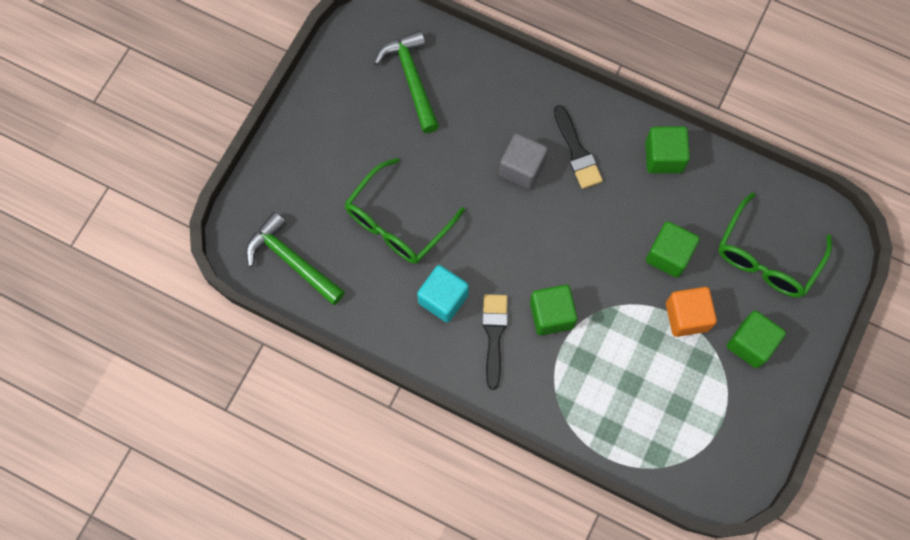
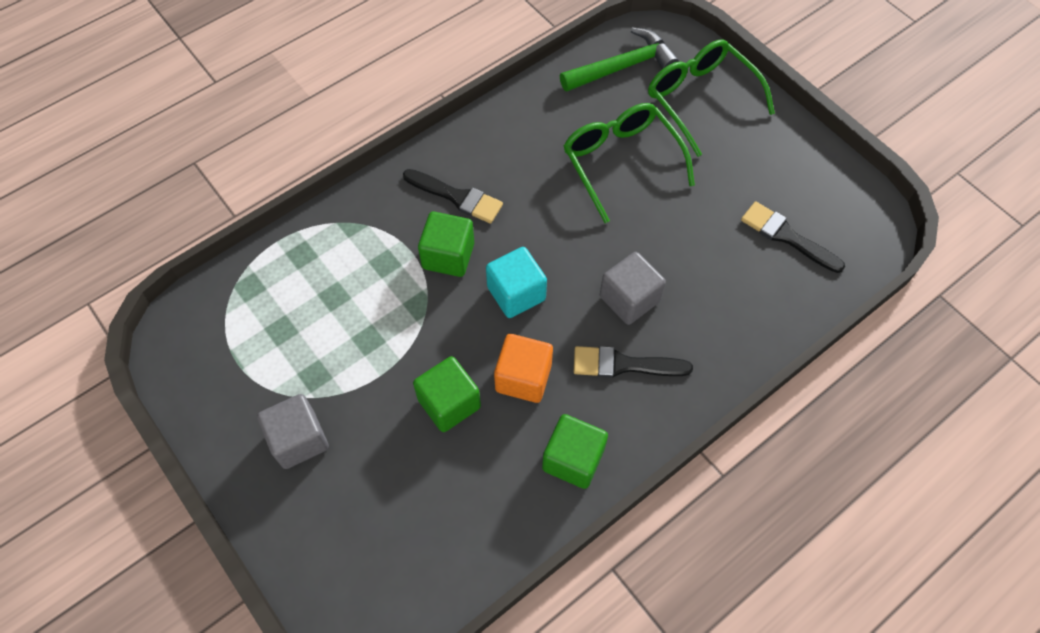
camera: 115 degrees right, 10 degrees down
green hammer [374,30,439,133] -> black brush [741,201,845,273]
turquoise cube [417,265,469,322] -> turquoise cube moved to [486,247,547,318]
orange cube [666,287,717,337] -> orange cube moved to [494,334,553,403]
green glasses [718,192,832,297] -> green glasses moved to [648,39,775,157]
green cube [727,311,786,368] -> grey cube [257,394,329,469]

